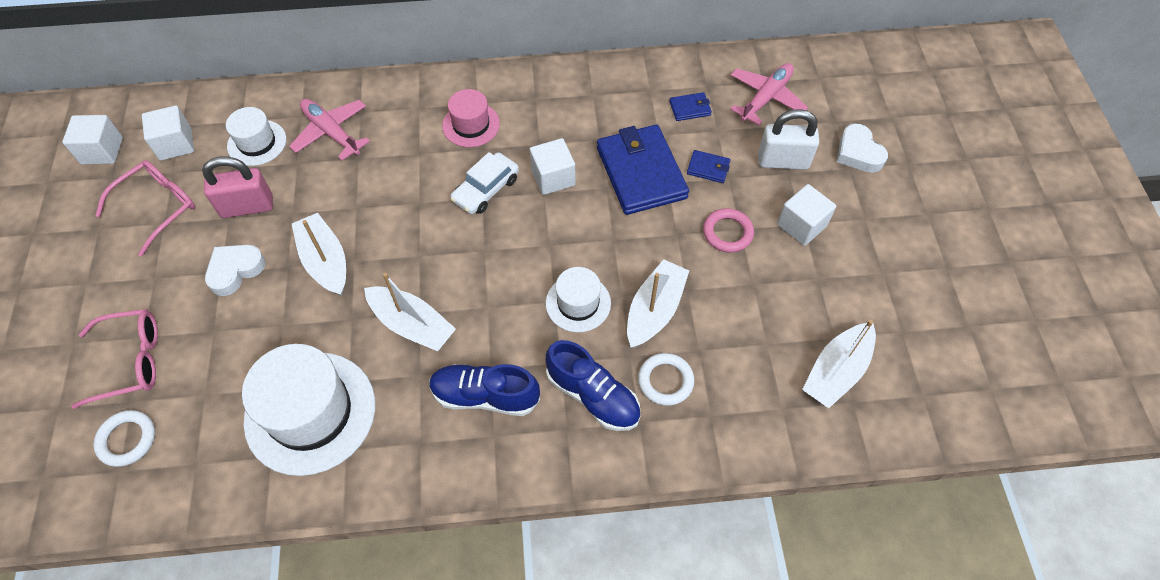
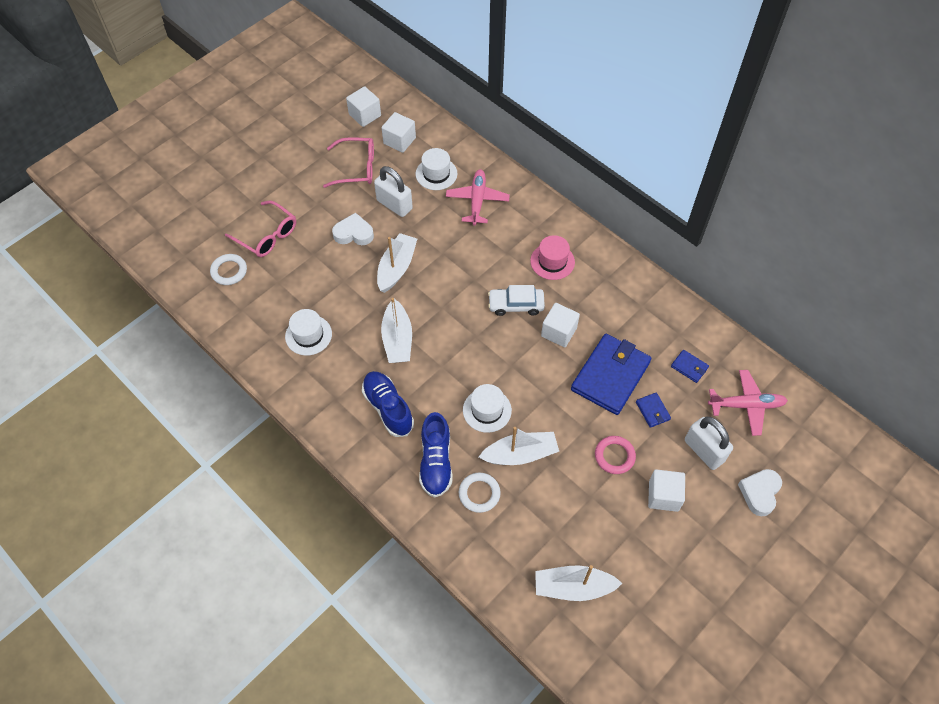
camera: 50 degrees right, 0 degrees up
pink padlock [202,156,273,218] -> white padlock [374,166,413,217]
white hat [242,344,375,476] -> white hat [285,309,332,356], size x0.54

